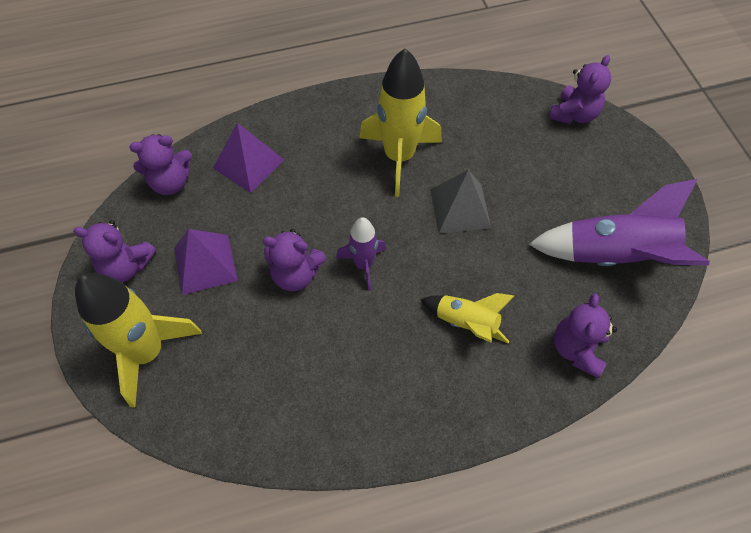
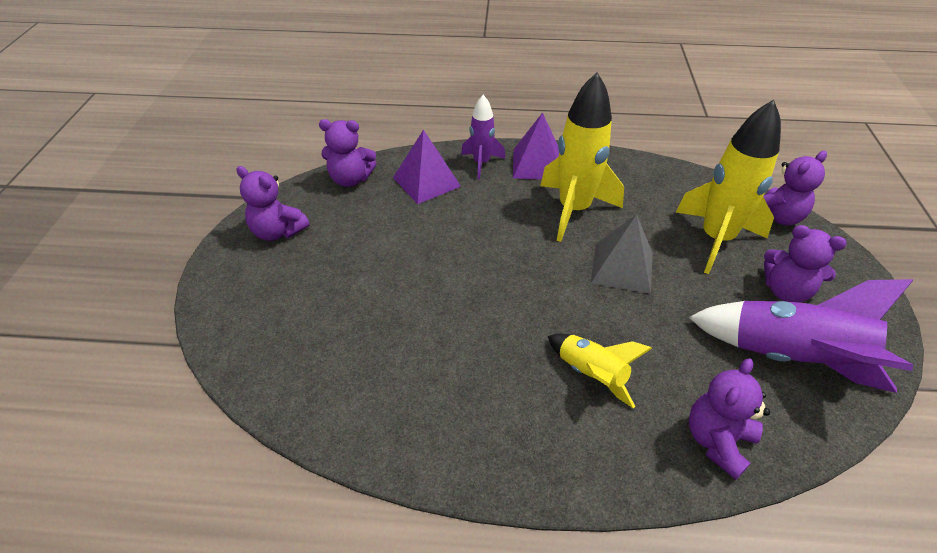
camera: 20 degrees right, 15 degrees down
yellow rocket [75,273,202,407] -> yellow rocket moved to [676,100,781,274]
purple pyramid [174,229,238,295] -> purple pyramid moved to [513,112,559,179]
purple teddy bear [263,229,326,291] -> purple teddy bear moved to [764,225,847,303]
purple rocket [336,217,386,291] -> purple rocket moved to [461,95,505,180]

